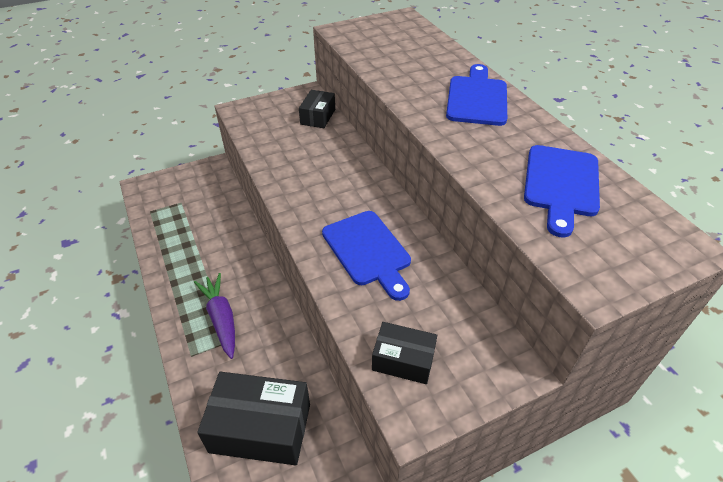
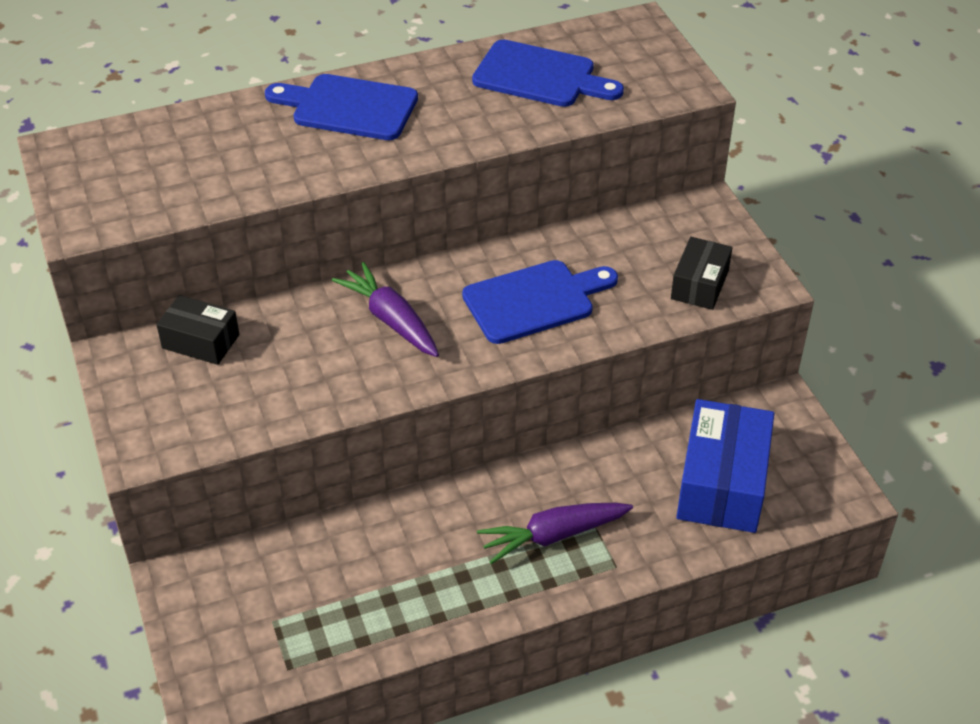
camera: 85 degrees left, 0 degrees up
black box [197,372,310,465] -> blue box [676,399,774,533]
none -> purple carrot [332,262,439,357]

